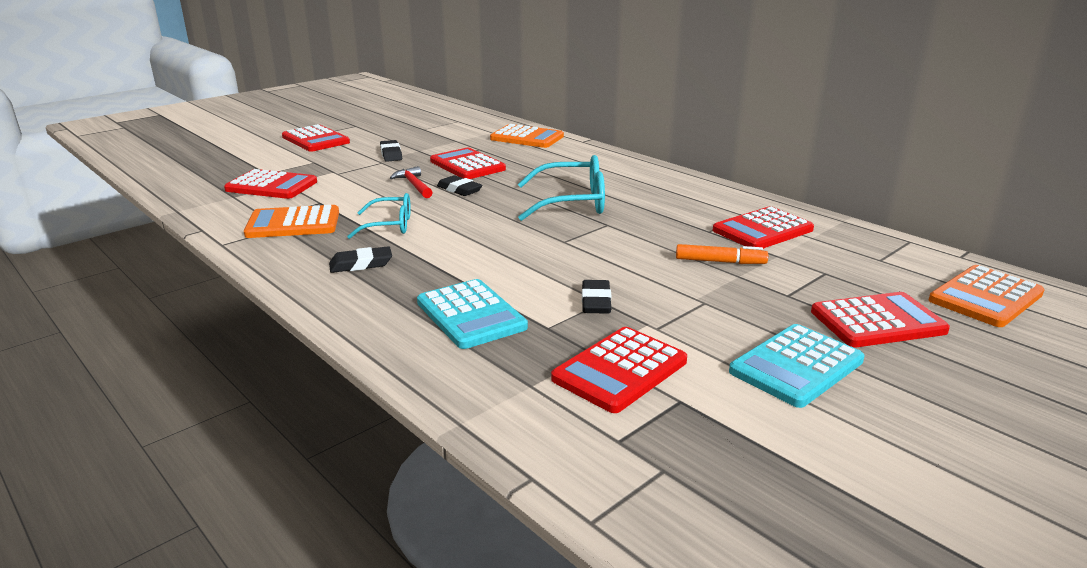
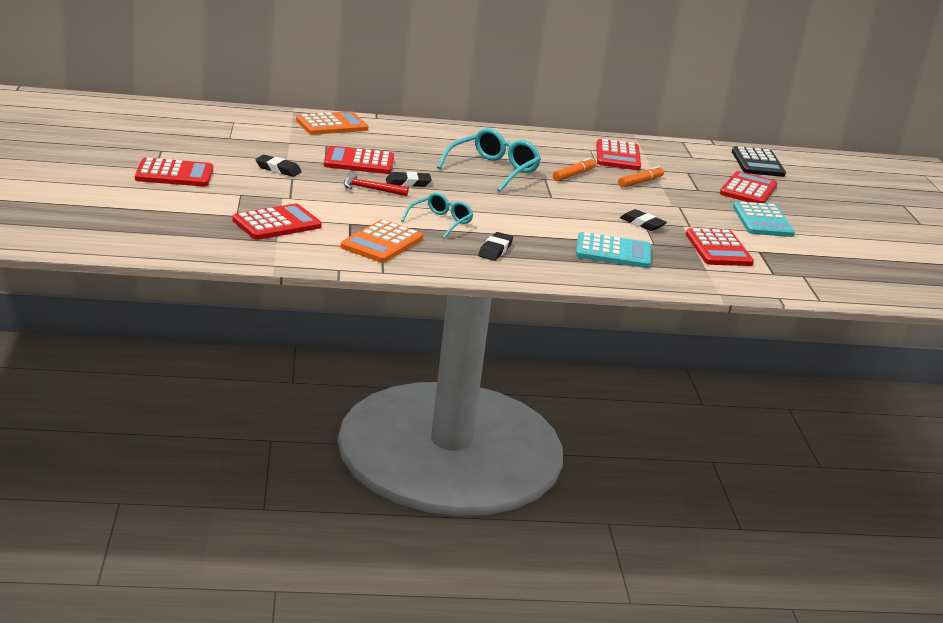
camera: 55 degrees left, 0 degrees up
orange calculator [928,265,1045,327] -> black calculator [732,146,786,177]
none -> orange marker [553,158,596,181]

